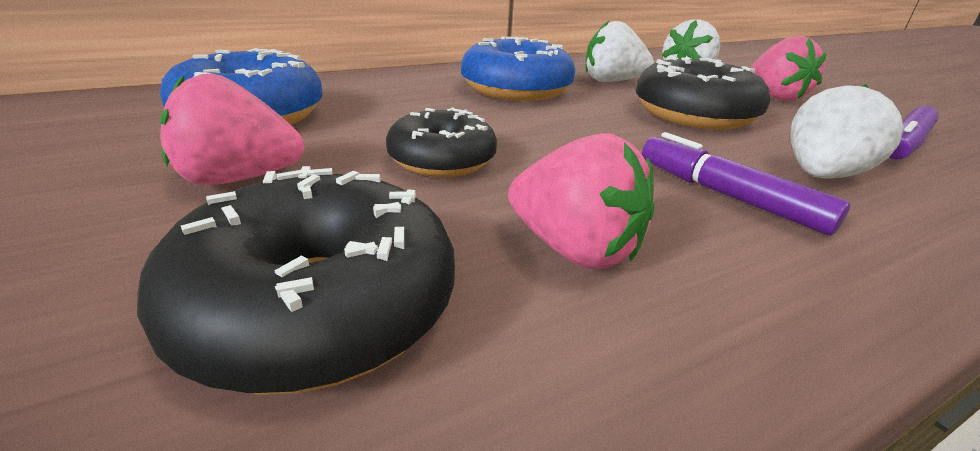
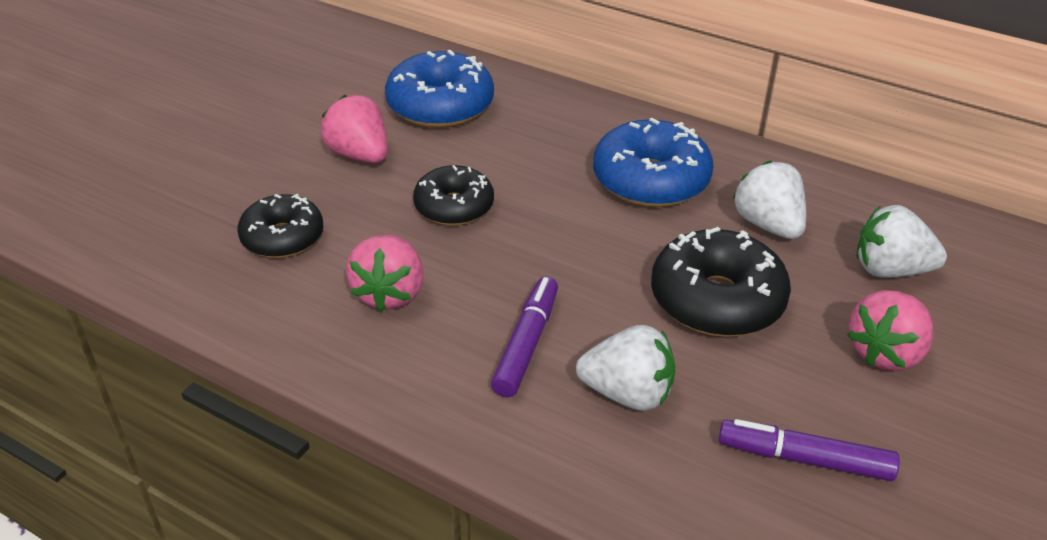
camera: 60 degrees right, 10 degrees up
black donut [137,166,455,395] -> black donut [237,194,323,258], size x0.66

